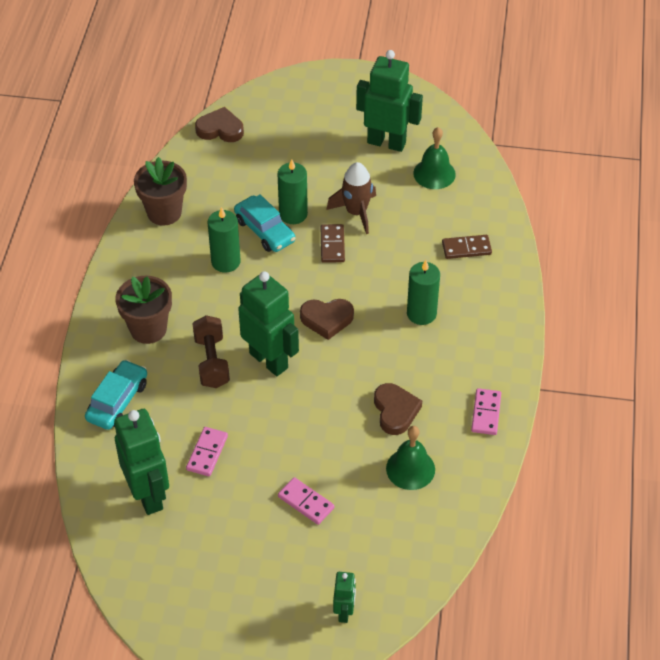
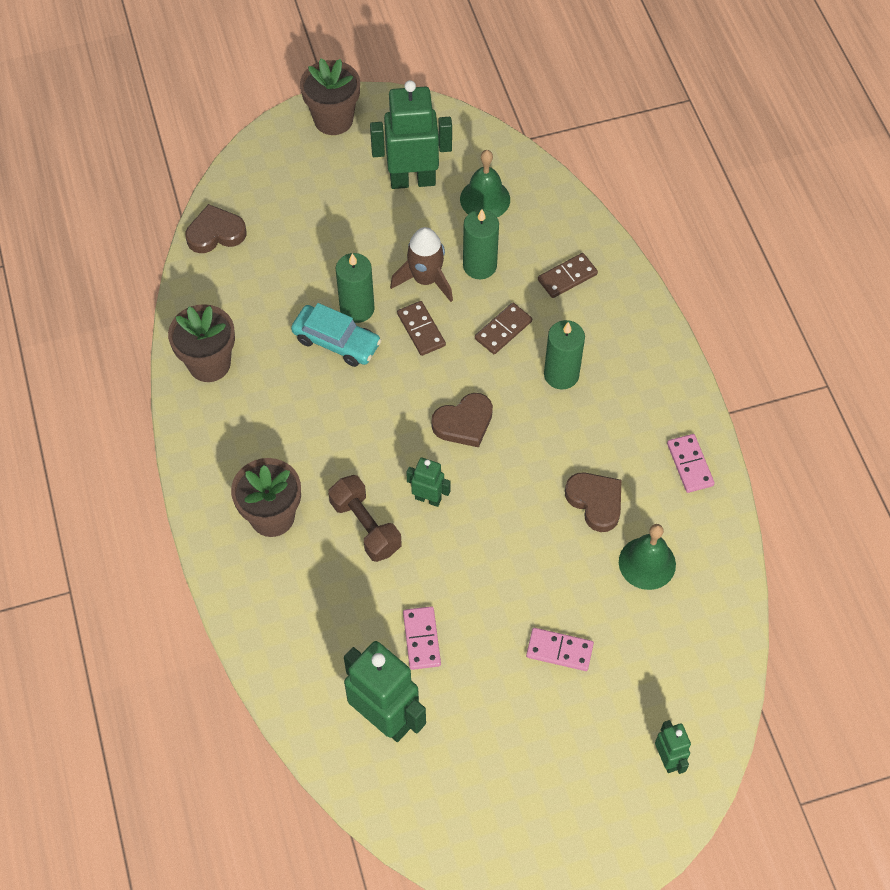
camera: 25 degrees left, 10 degrees up
turquoise car [85,360,147,430] -> none
green candle [208,207,241,273] -> green candle moved to [463,209,499,279]
green robot [238,271,299,376] -> green robot [406,457,451,507], size x0.51
none -> brown flower pot [300,58,360,135]
none -> brown domino [475,303,532,354]

